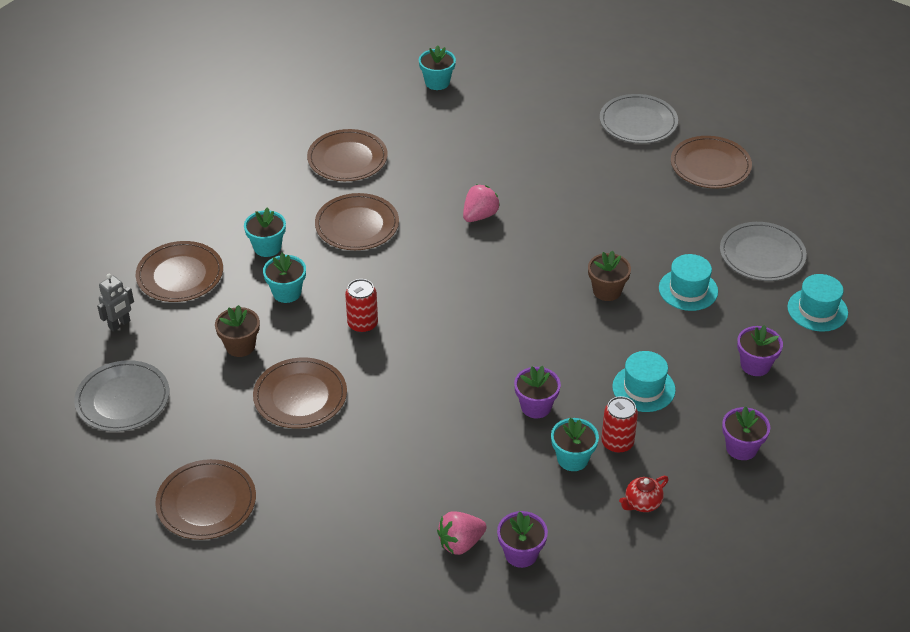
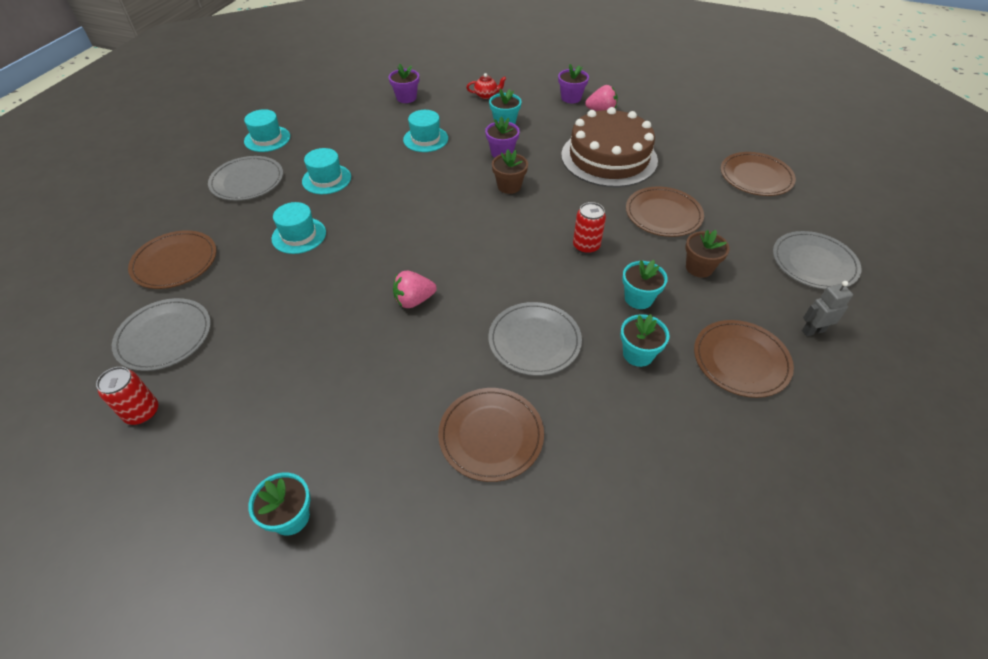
camera: 150 degrees left, 5 degrees up
brown plate [315,193,399,250] -> grey plate [489,302,582,376]
brown flower pot [588,251,631,301] -> brown flower pot moved to [492,149,528,194]
red can [601,396,638,453] -> red can moved to [96,367,158,425]
purple flower pot [737,325,783,376] -> none
none -> turquoise hat [271,202,326,254]
none -> brown cake [561,107,658,187]

